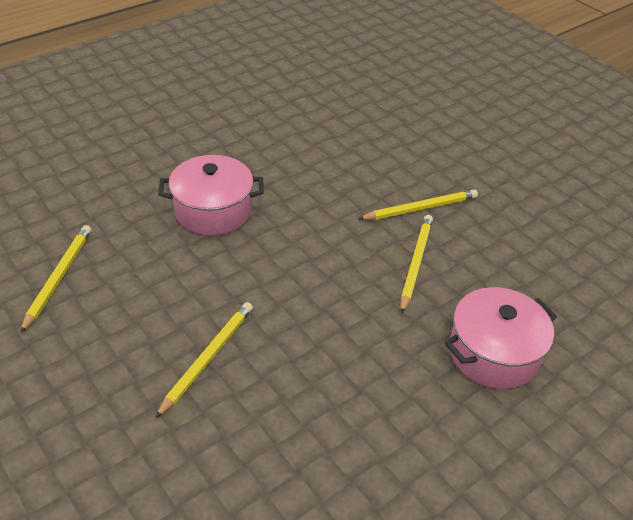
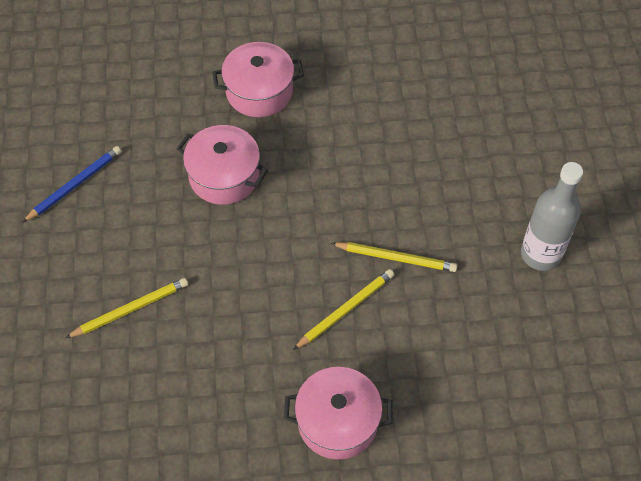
camera: 35 degrees right, 15 degrees up
yellow pencil [20,225,92,333] -> blue pencil [22,146,122,223]
none -> pink pot [212,42,304,117]
none -> grey bottle [521,162,583,271]

